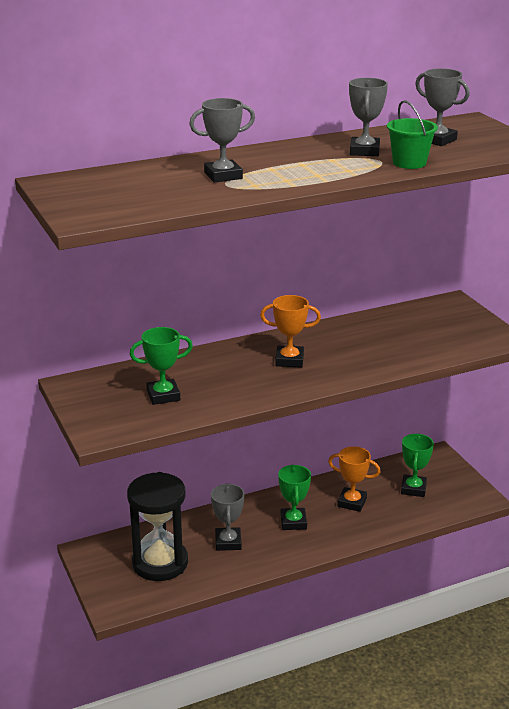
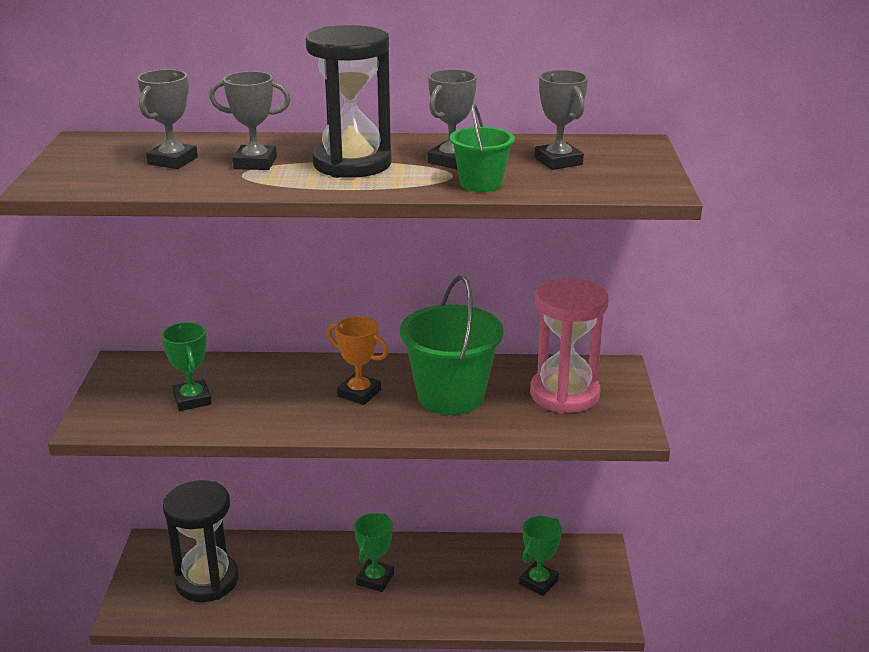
camera: 25 degrees right, 0 degrees up
green trophy [129,327,193,405] -> green trophy turned 60 degrees clockwise [161,322,212,411]
grey trophy [211,483,244,551] -> grey trophy moved to [137,69,198,169]
orange trophy [328,446,381,512] -> none
none -> black hourglass [306,25,392,178]
none -> green bucket [400,276,504,415]
none -> pink hourglass [530,278,609,413]

